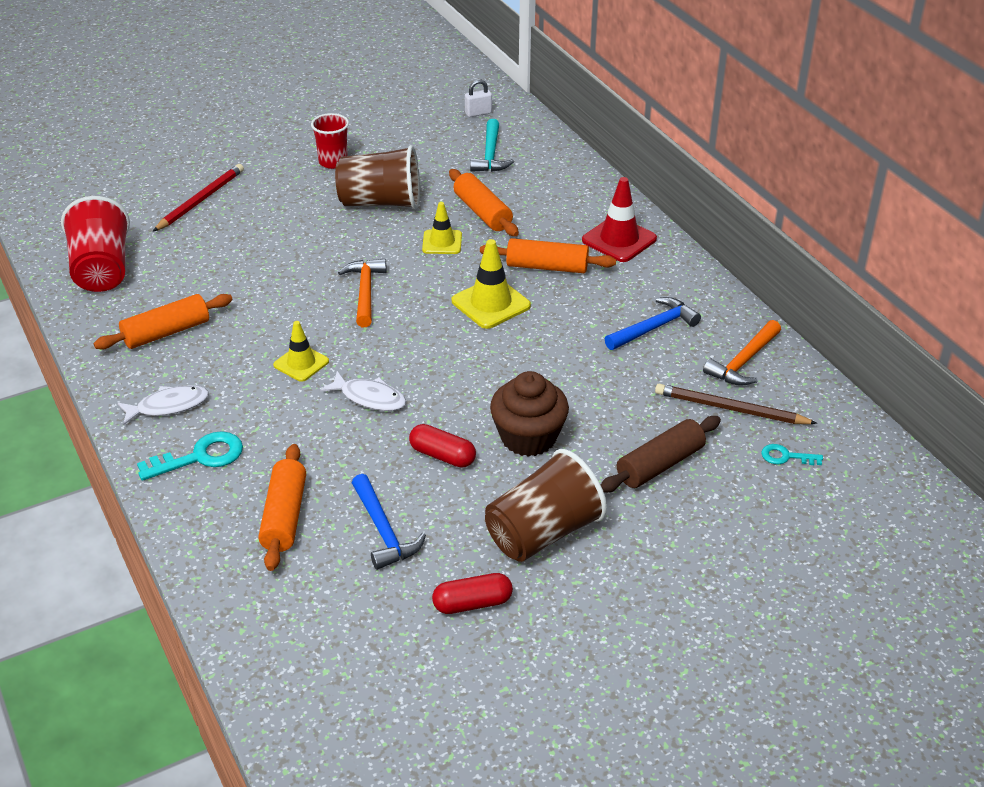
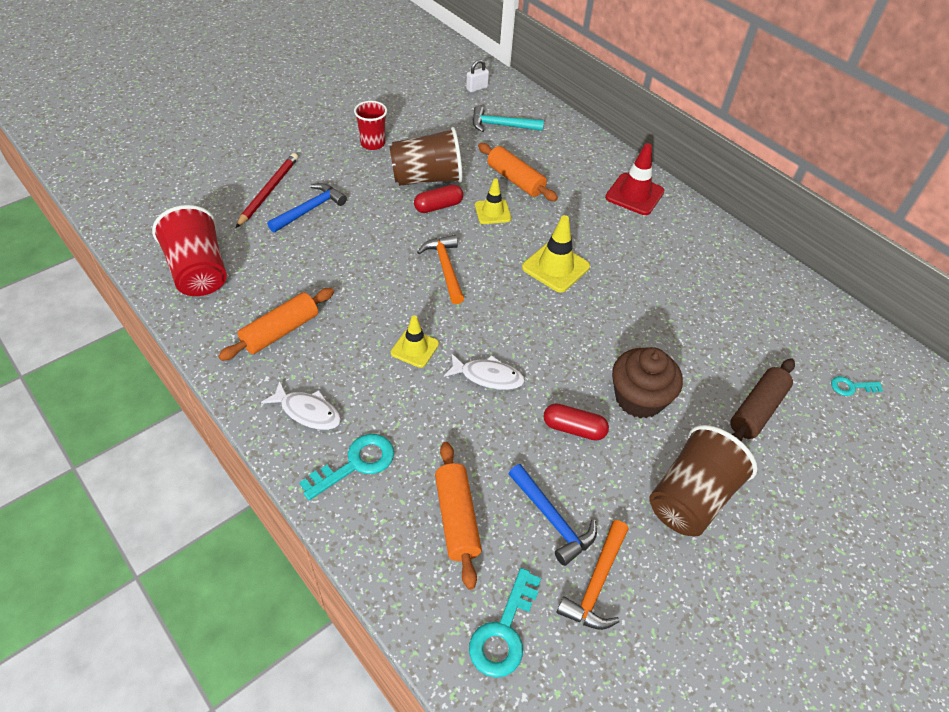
camera: 15 degrees left, 10 degrees up
white fish [118,385,209,426] -> white fish turned 60 degrees clockwise [261,381,341,430]
red capsule [432,573,513,614] -> red capsule moved to [414,184,463,213]
turquoise hammer [470,119,514,172] -> turquoise hammer turned 105 degrees clockwise [472,106,544,132]
orange rolling pin [480,238,616,273] -> none
blue hammer [605,297,701,350] -> blue hammer moved to [267,183,347,233]
brown pencil [655,384,817,424] -> none
orange hammer [703,320,781,386] -> orange hammer moved to [557,520,628,630]
none -> turquoise key [469,568,541,678]

